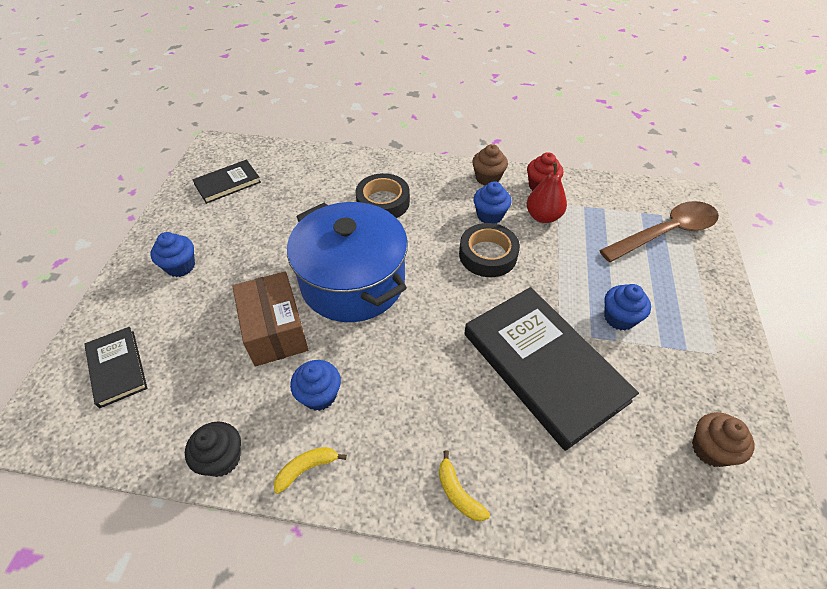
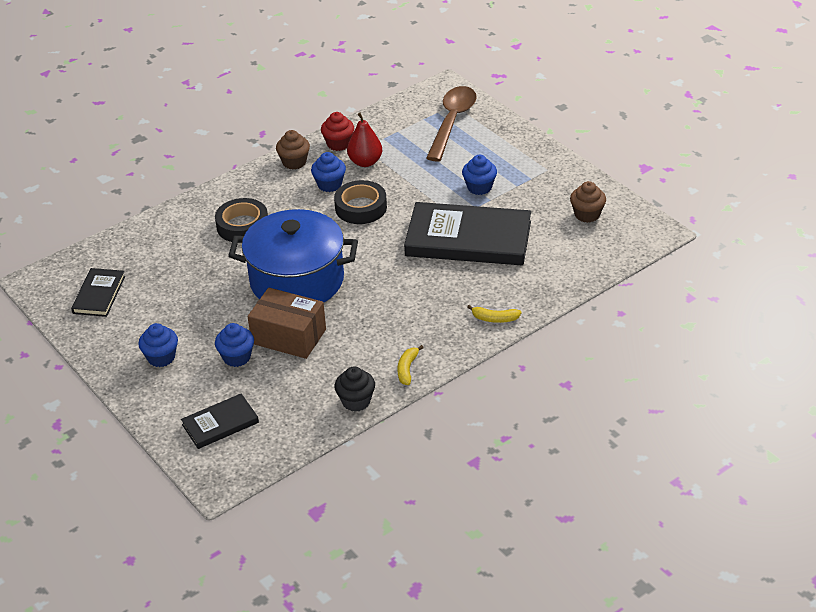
camera: 45 degrees left, 10 degrees down
black book [84,327,147,408] -> black book turned 45 degrees counterclockwise [181,394,259,449]
blue cupcake [290,360,341,411] -> blue cupcake moved to [215,323,254,367]

